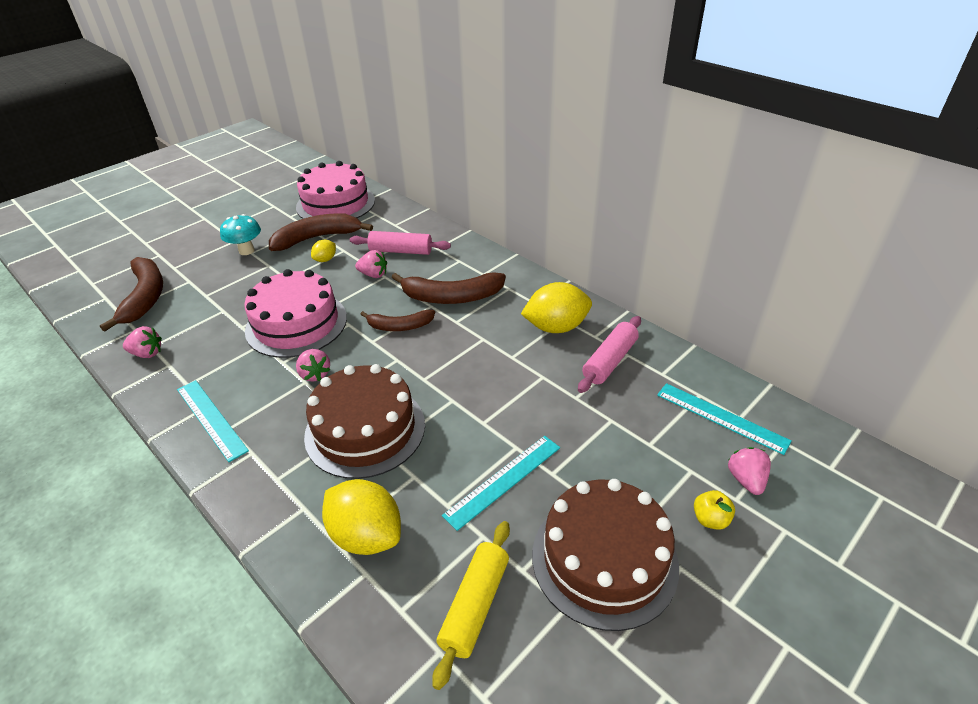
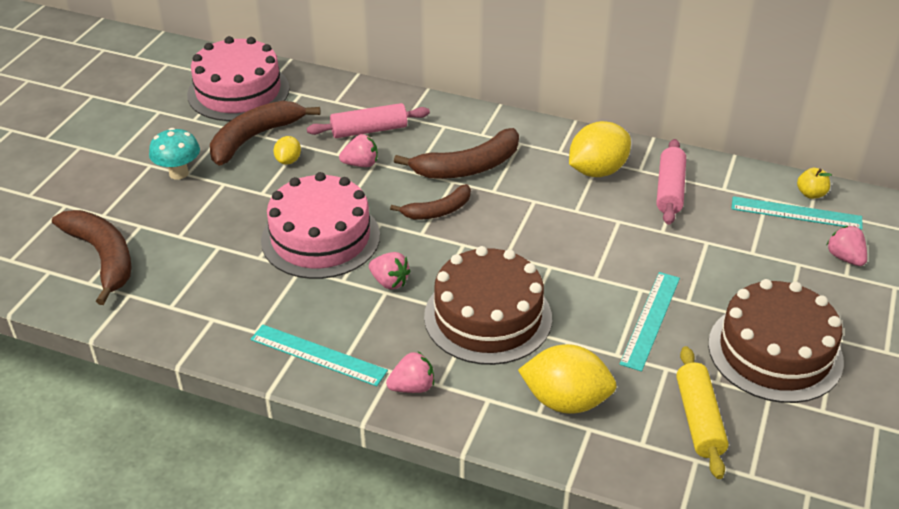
camera: 25 degrees left, 0 degrees up
pink strawberry [123,326,162,358] -> pink strawberry moved to [386,352,434,393]
yellow apple [694,490,735,530] -> yellow apple moved to [797,168,832,199]

